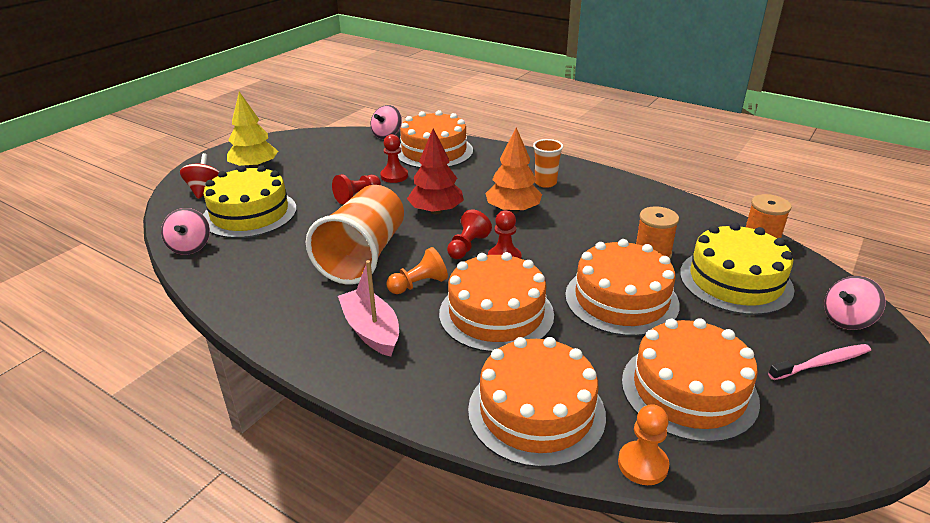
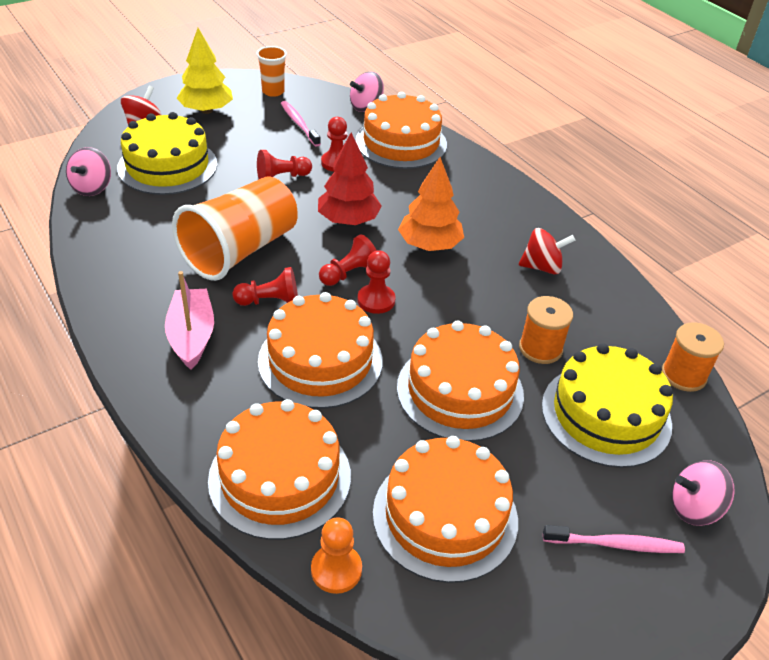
camera: 20 degrees right, 10 degrees up
orange pawn [386,247,448,294] -> red pawn [233,267,298,306]
orange cup [533,139,563,188] -> orange cup moved to [257,46,287,97]
none -> pink toothbrush [281,101,321,147]
none -> red spinning top [519,228,575,274]

